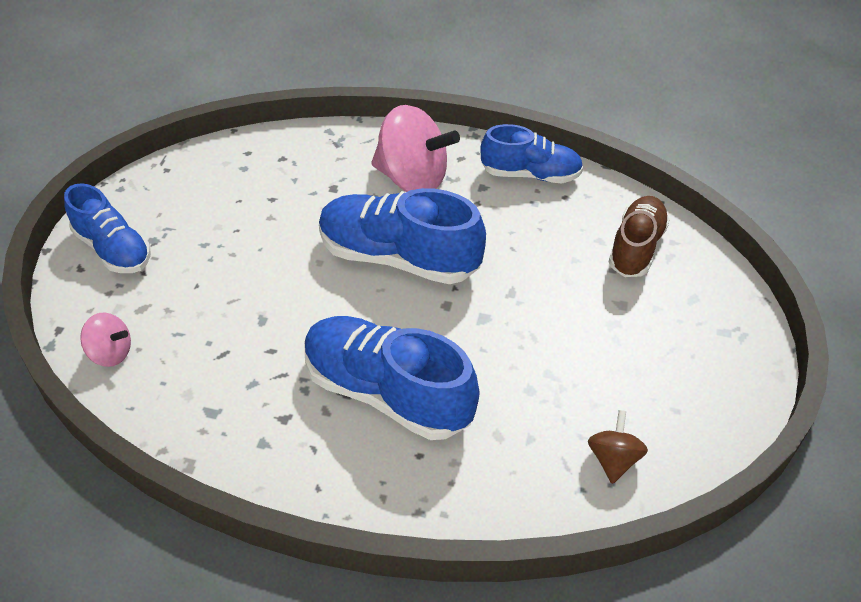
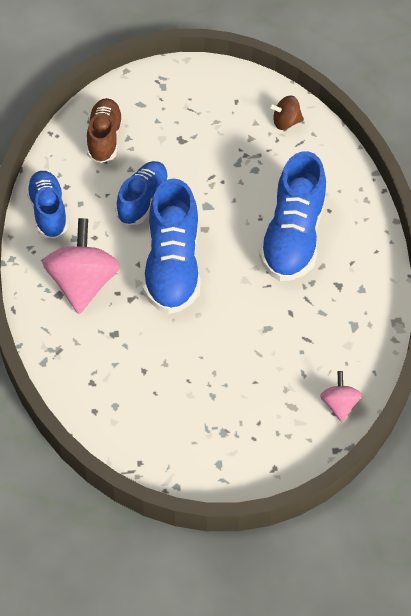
camera: 110 degrees left, 5 degrees up
blue shoe [64,183,151,273] -> blue shoe moved to [116,161,169,225]
brown shoe [609,196,670,277] -> brown shoe turned 90 degrees clockwise [87,98,123,163]

